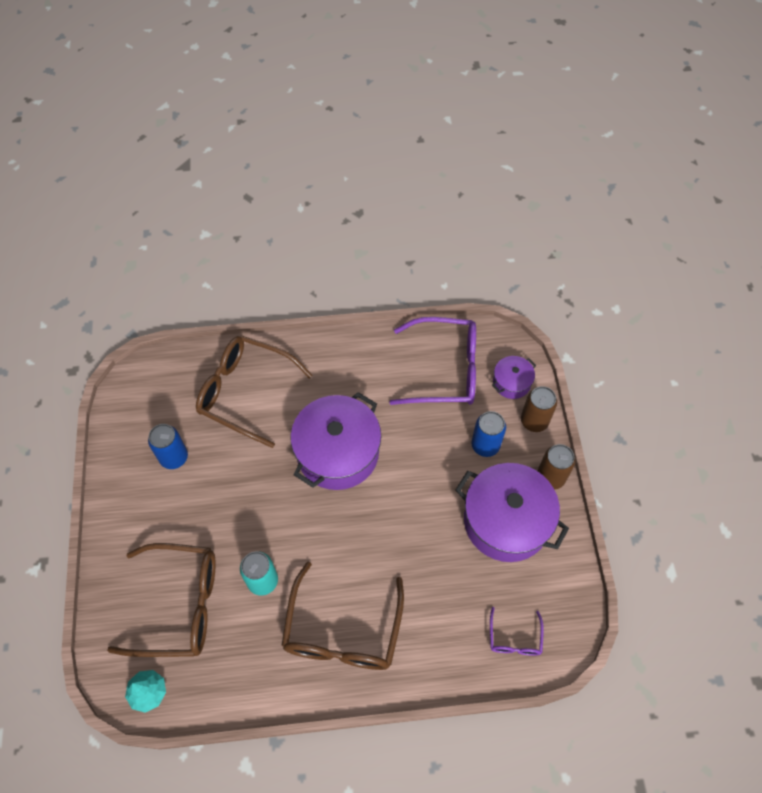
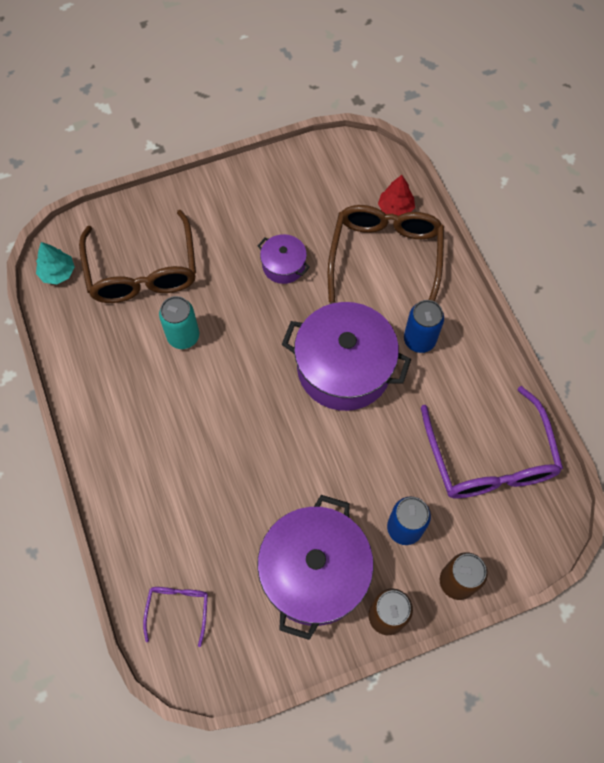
camera: 75 degrees right, 5 degrees up
blue can [148,424,188,469] -> blue can moved to [404,300,444,353]
brown glasses [281,561,404,670] -> none
purple glasses [490,607,544,656] -> purple glasses turned 105 degrees clockwise [143,587,208,647]
purple pot [492,356,536,399] -> purple pot moved to [258,234,310,284]
none -> red tree [378,175,415,216]

